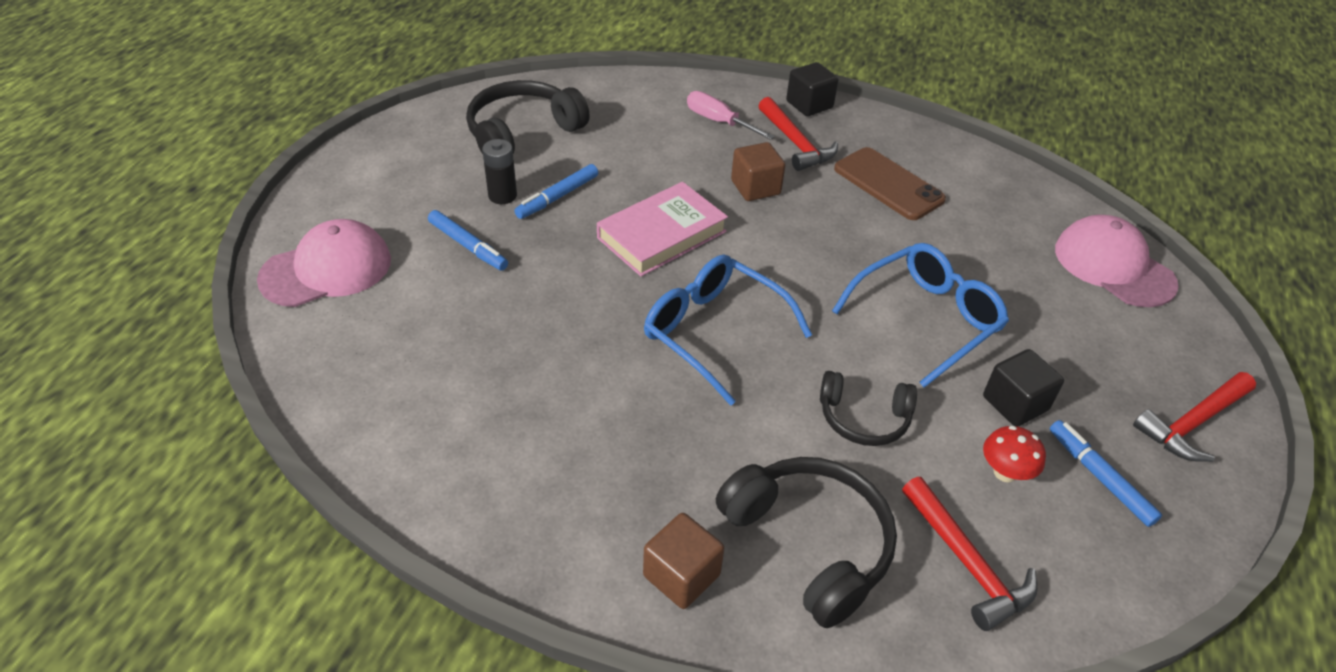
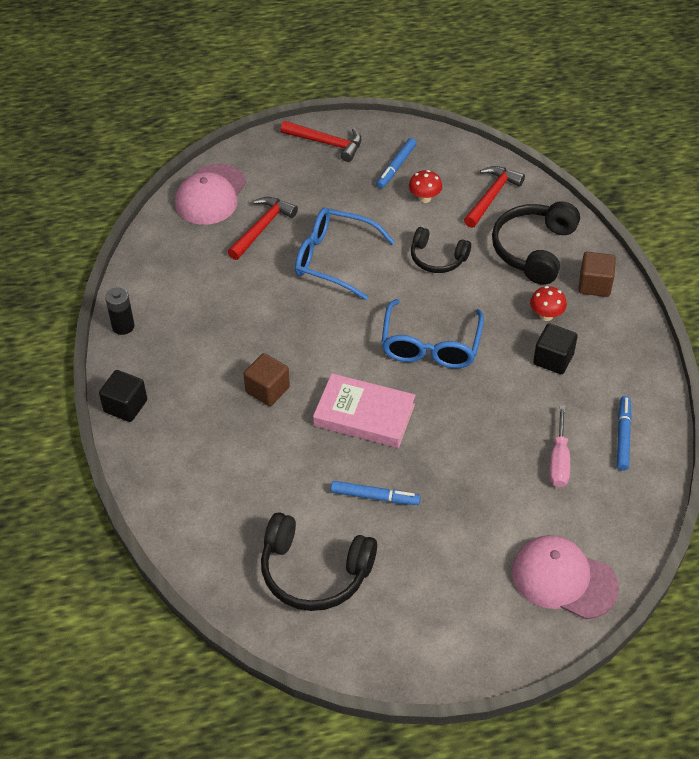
camera: 120 degrees left, 5 degrees up
blue marker [428,210,508,271] -> blue marker moved to [617,396,632,471]
black battery [482,139,517,204] -> black battery moved to [105,287,134,335]
pink screwdriver [687,91,775,140] -> pink screwdriver moved to [549,405,570,488]
red hammer [759,97,838,171] -> red hammer moved to [228,197,298,260]
black headphones [820,371,917,446] -> black headphones turned 135 degrees clockwise [411,227,471,273]
brown phone [834,147,946,220] -> none
black cube [983,349,1064,426] -> black cube moved to [533,323,578,374]
none -> red mushroom [530,286,567,321]

